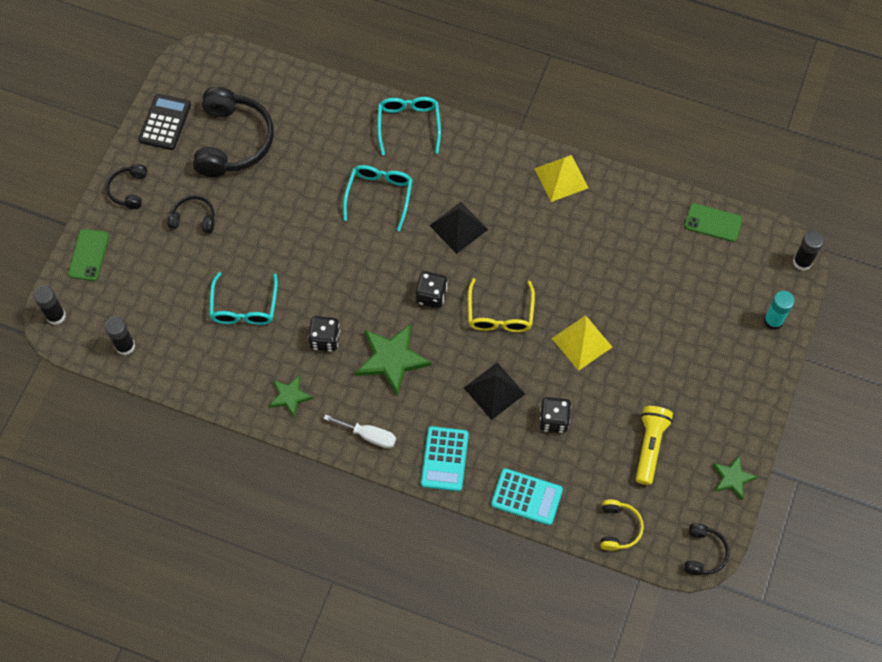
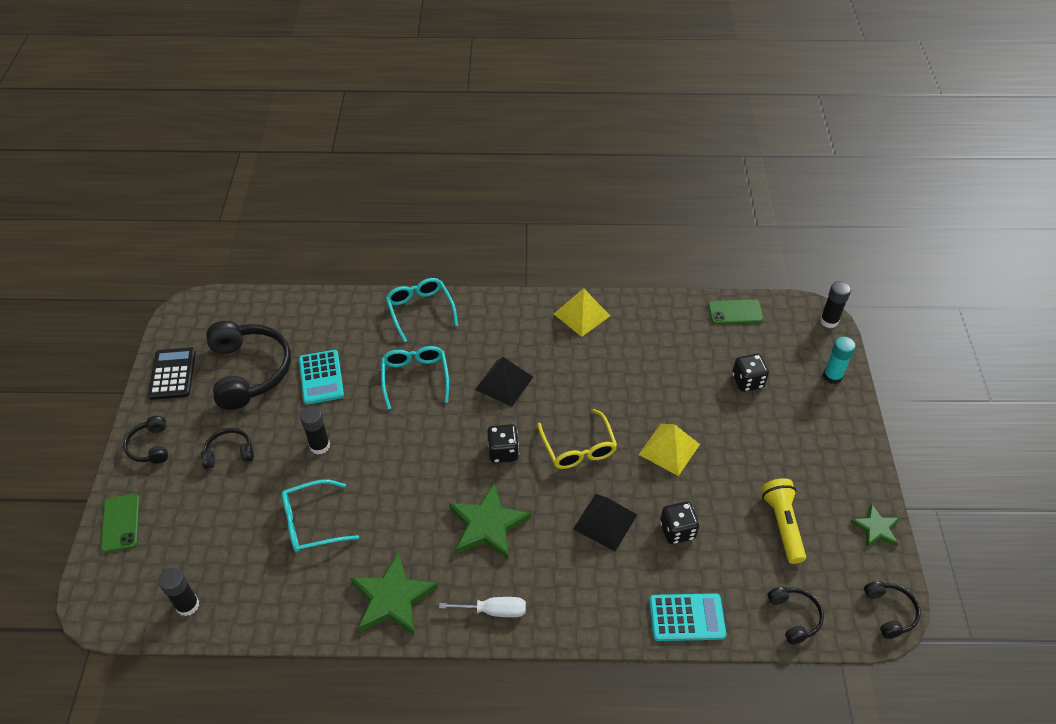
camera: 20 degrees left, 15 degrees down
black glue stick [33,285,66,325] -> black glue stick moved to [300,406,330,455]
turquoise glasses [209,272,278,325] -> turquoise glasses turned 90 degrees clockwise [282,480,359,553]
green star [269,375,314,418] -> green star [350,552,438,635], size x1.71
black dice [308,316,340,352] -> black dice moved to [732,354,769,392]
turquoise calculator [421,426,469,491] -> turquoise calculator moved to [299,350,344,405]
yellow headphones [601,499,644,551] -> black headphones [767,587,824,644]

